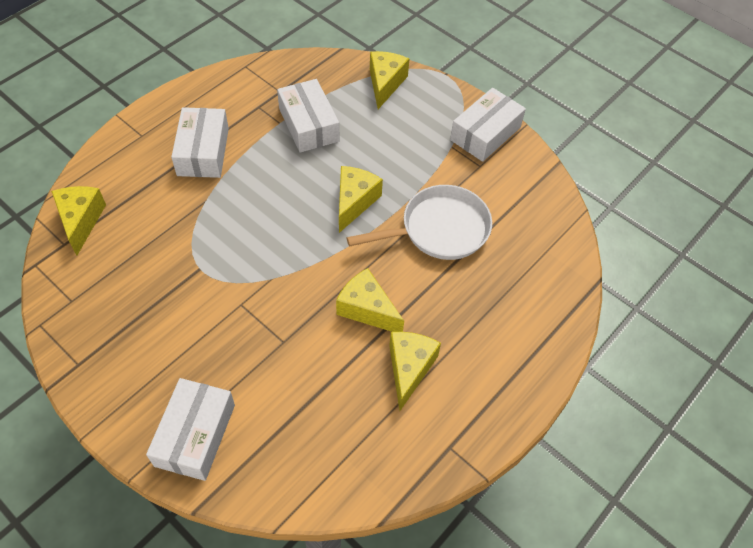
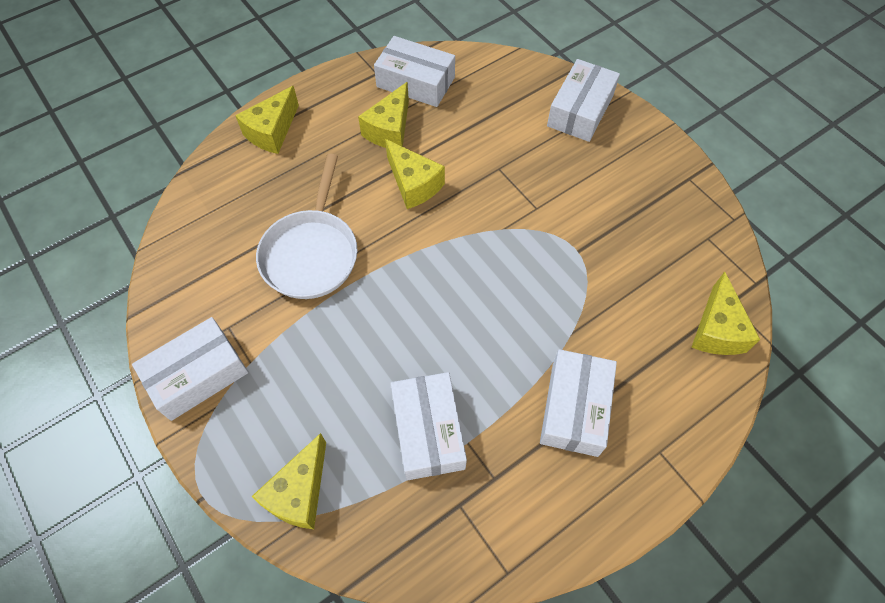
camera: 165 degrees left, 5 degrees up
yellow cheese [339,166,383,233] -> yellow cheese moved to [235,86,299,154]
white pan [346,185,492,260] -> white pan turned 75 degrees counterclockwise [256,154,358,299]
none -> white box [374,36,455,107]

